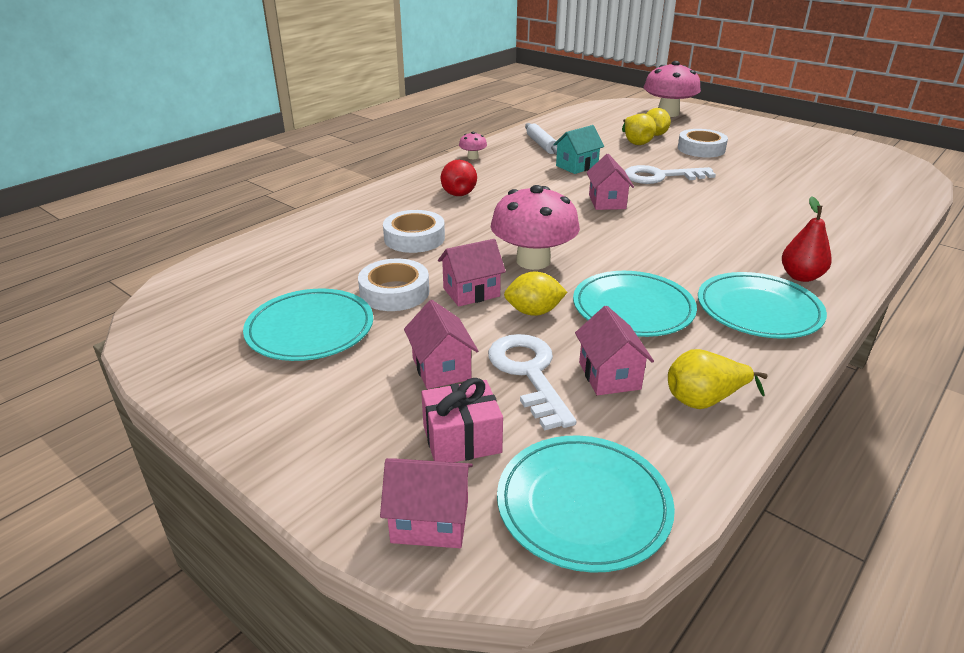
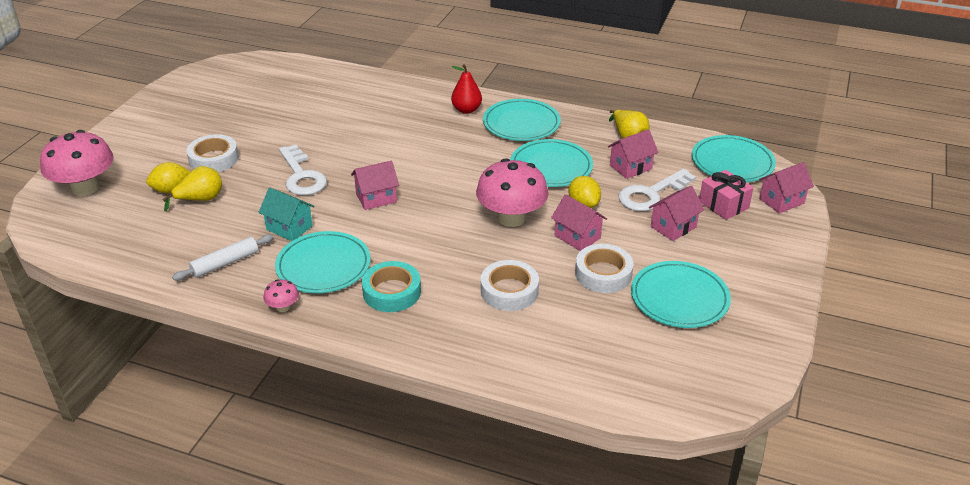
camera: 110 degrees left, 5 degrees up
pink house [380,458,473,548] -> pink house turned 75 degrees clockwise [759,162,814,214]
red pear [441,160,477,196] -> turquoise tape [362,261,421,312]
none -> turquoise plate [275,231,371,293]

